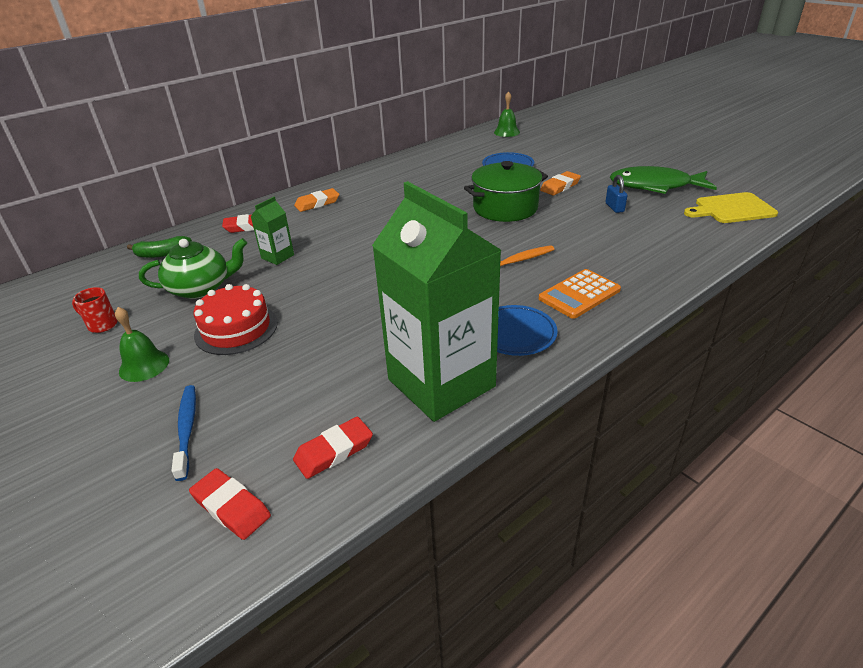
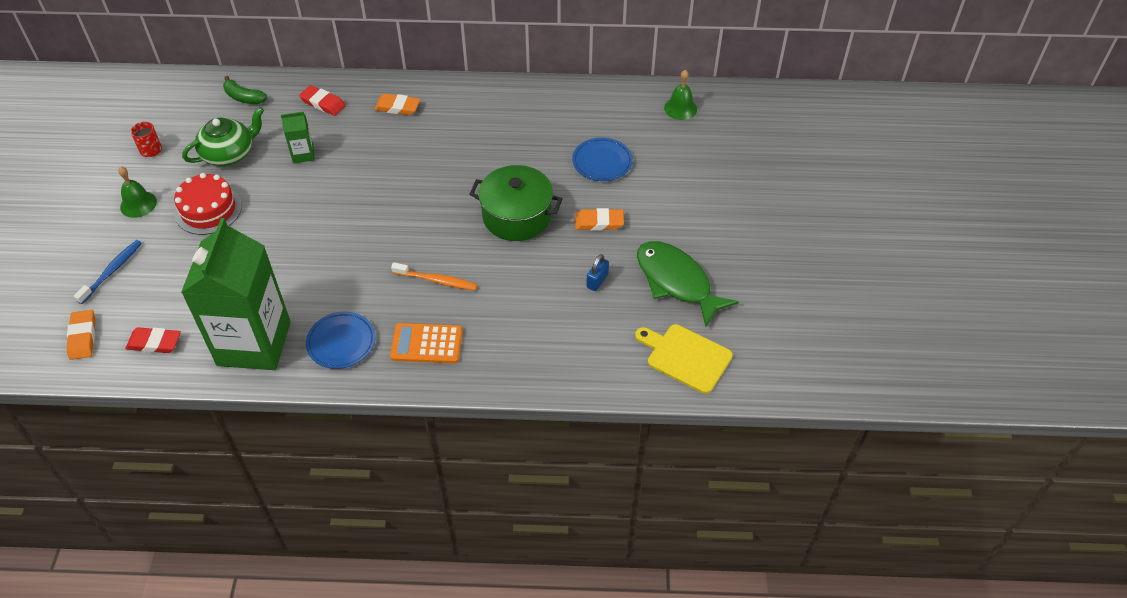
camera: 40 degrees right, 15 degrees up
green teapot [139,238,247,299] -> green teapot turned 60 degrees counterclockwise [182,107,264,166]
red eraser [189,468,271,540] -> orange eraser [66,310,96,360]

